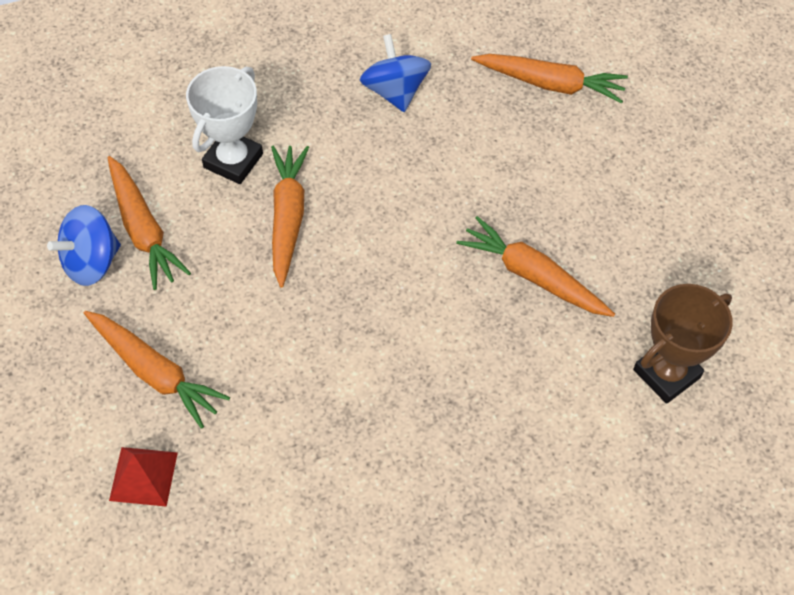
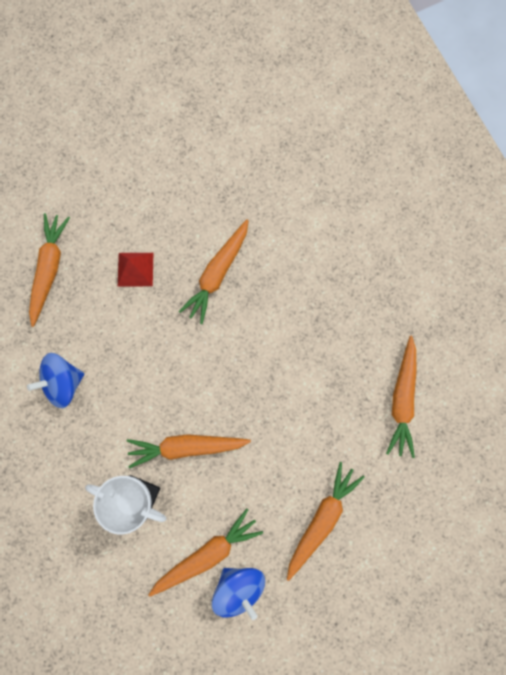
camera: 95 degrees left, 20 degrees up
red pyramid [109,447,178,507] -> red pyramid moved to [118,253,153,287]
brown trophy [633,284,733,404] -> none
none -> orange carrot [386,336,416,458]

